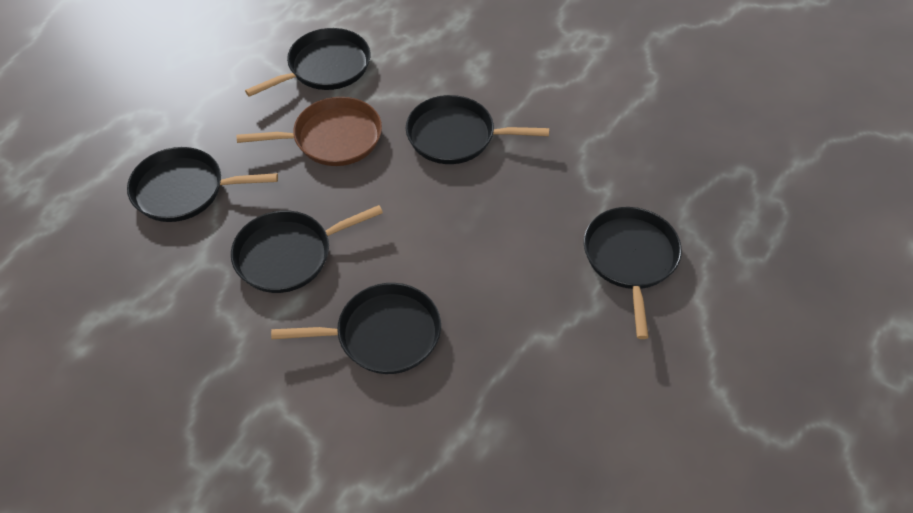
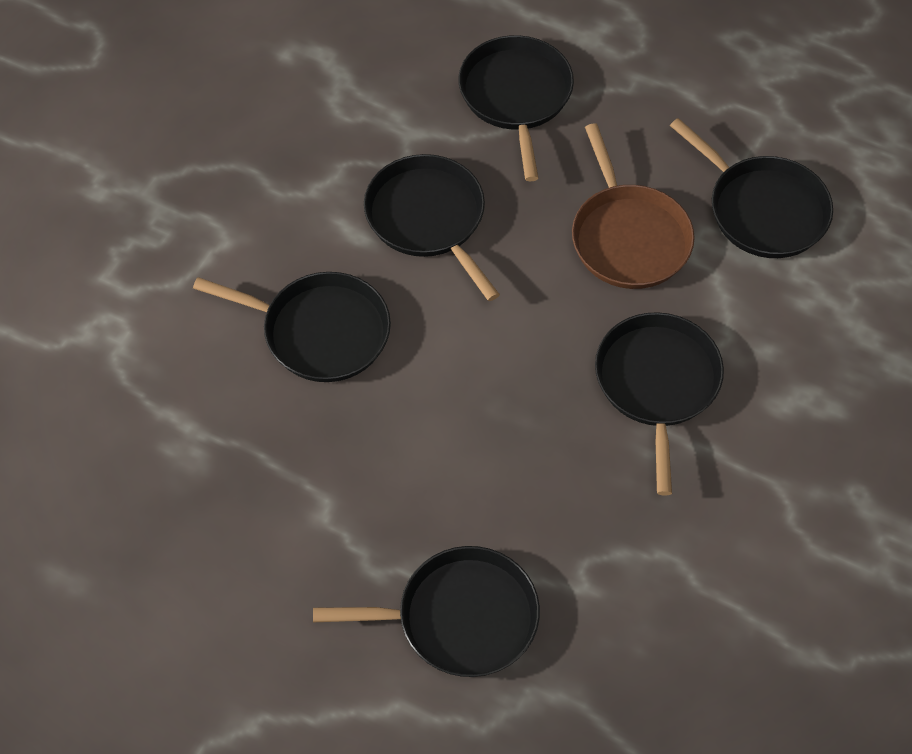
camera: 85 degrees right, 5 degrees up
black pan [271,283,441,374] -> black pan turned 60 degrees counterclockwise [193,272,391,382]

